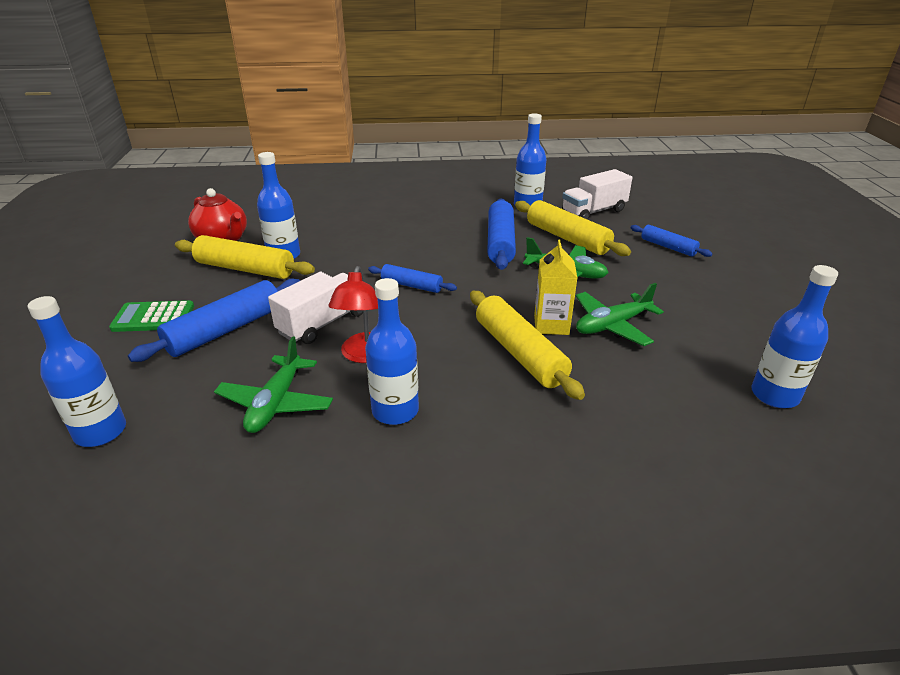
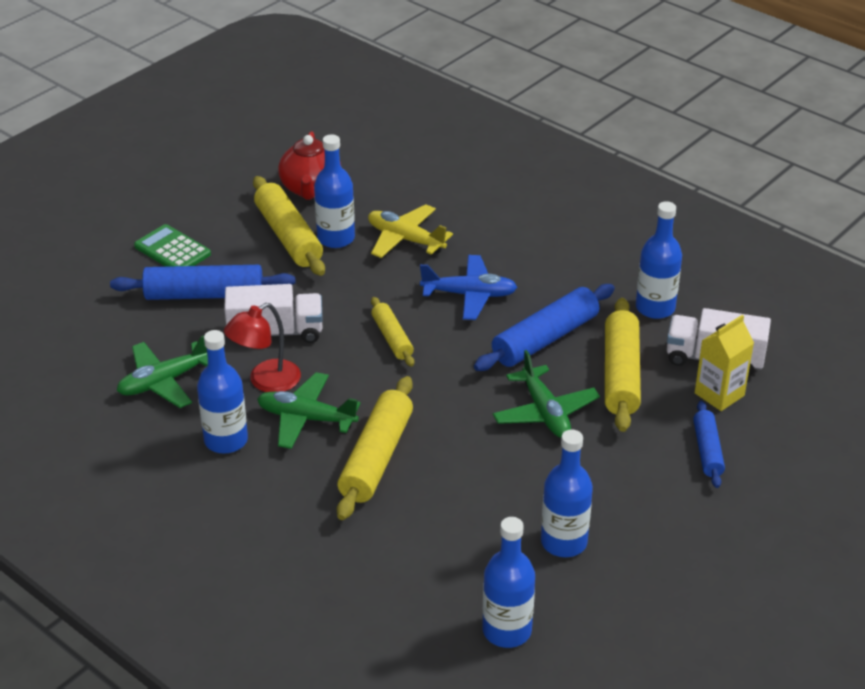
camera: 45 degrees right, 5 degrees up
blue bottle [28,296,126,447] -> blue bottle moved to [541,429,593,557]
blue rolling pin [368,264,457,293] -> yellow rolling pin [371,297,414,367]
yellow carton [534,239,577,335] -> yellow carton moved to [695,315,754,411]
green plane [576,283,664,346] -> green plane moved to [257,372,361,449]
none -> yellow plane [368,205,453,258]
none -> blue plane [420,255,517,320]

